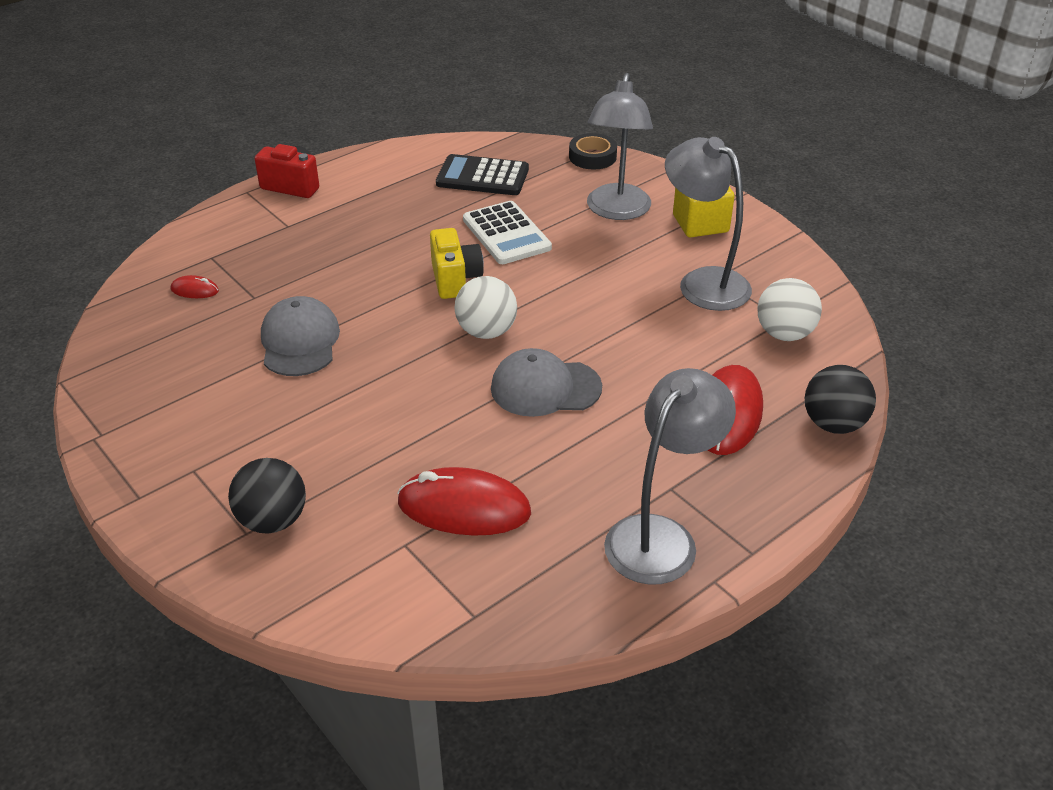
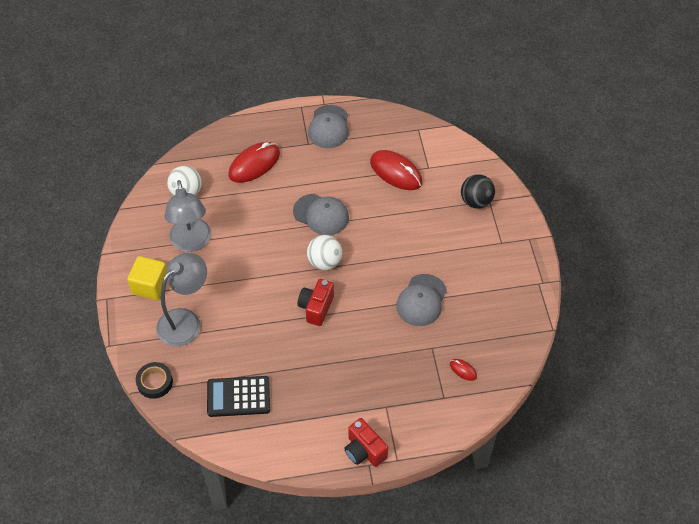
camera: 150 degrees left, 15 degrees up
yellow camera [430,228,484,299] -> red camera [297,279,334,326]
black calculator [436,154,529,195] -> black calculator turned 135 degrees clockwise [207,376,270,417]
white calculator [463,201,552,264] -> none
grey lamp [604,368,736,585] -> grey cap [308,105,349,148]
black ball [805,365,876,434] -> none

